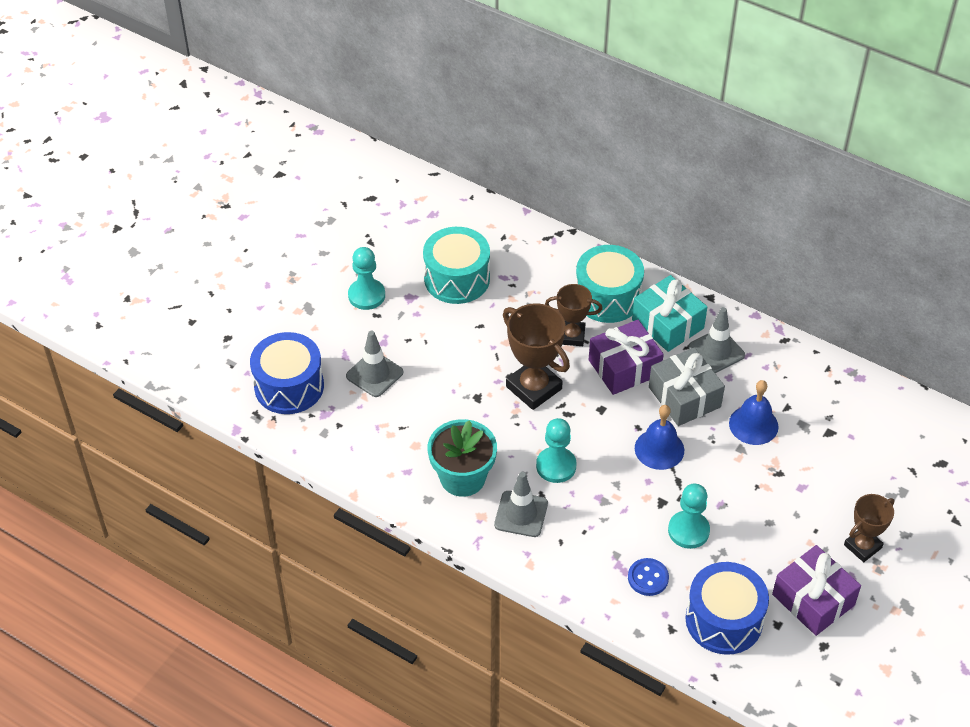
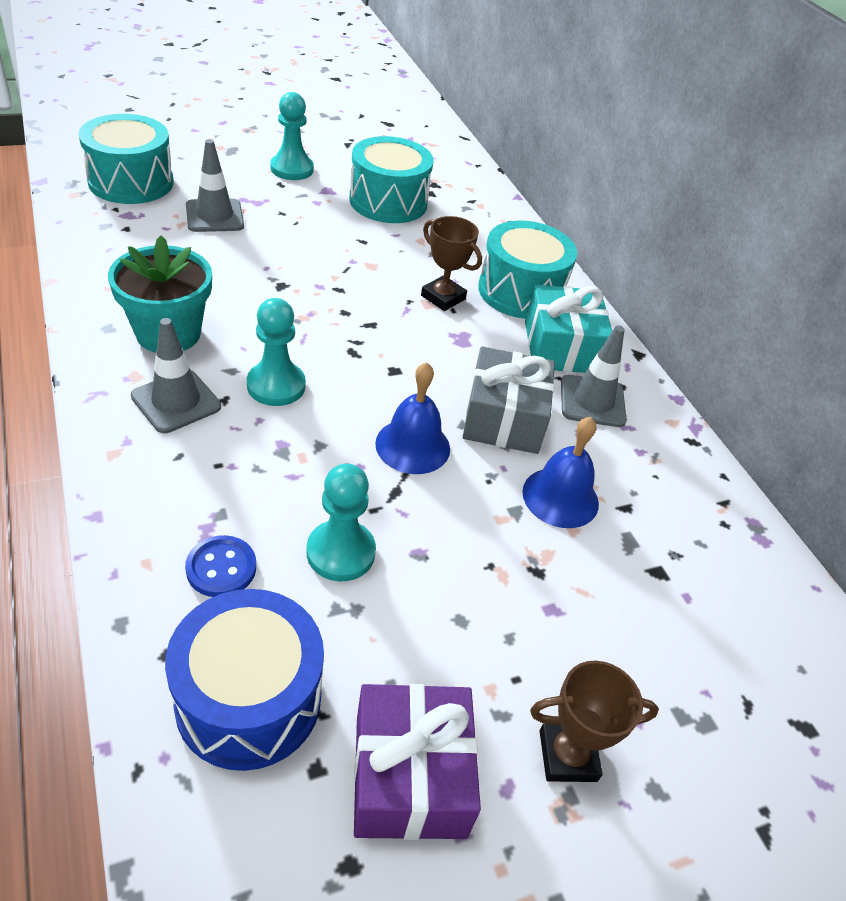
camera: 30 degrees right, 5 degrees down
blue drum [250,332,324,414] -> turquoise drum [79,114,173,204]
brown trophy [503,303,570,410] -> none
purple gift [589,320,664,395] -> none

